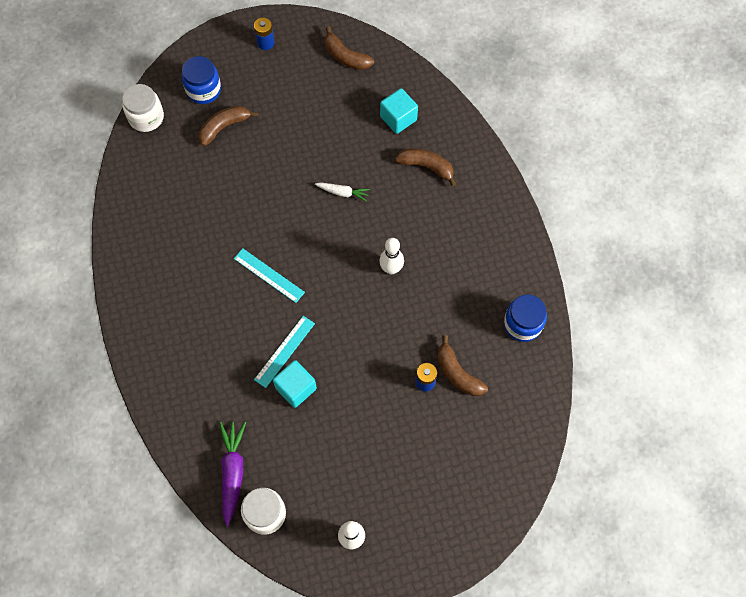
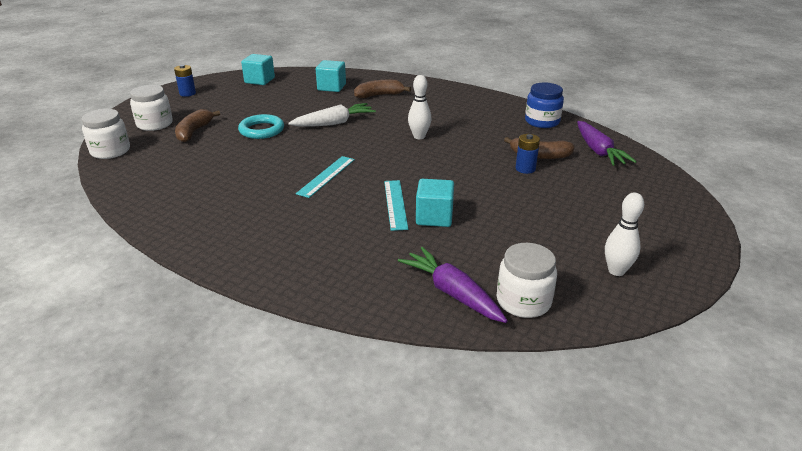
camera: 40 degrees left, 35 degrees down
blue jar [182,56,221,104] -> white jar [130,85,173,131]
turquoise ruler [234,248,305,303] -> turquoise ruler turned 60 degrees counterclockwise [296,156,355,198]
white carrot [315,183,370,202] -> white carrot [288,103,376,126], size x1.68
brown banana [325,26,374,70] -> turquoise cube [241,54,275,85]
none -> turquoise ring [238,114,284,139]
none -> purple carrot [577,121,637,166]

